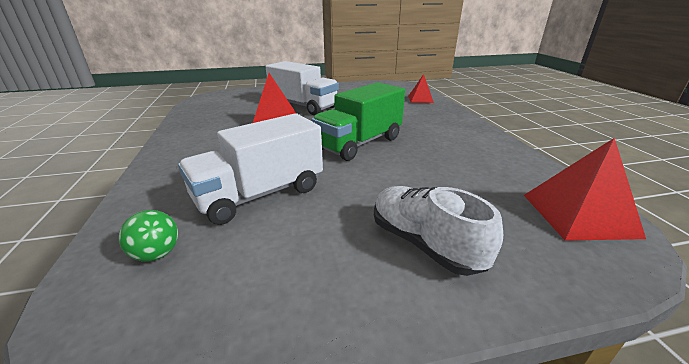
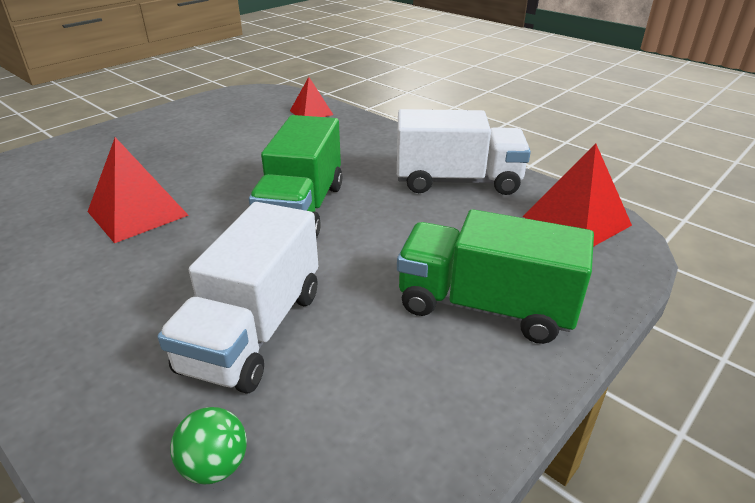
camera: 35 degrees left, 5 degrees up
white truck [266,61,339,115] -> white truck moved to [397,109,531,195]
white shoe [374,186,503,276] -> green truck [397,209,594,344]

